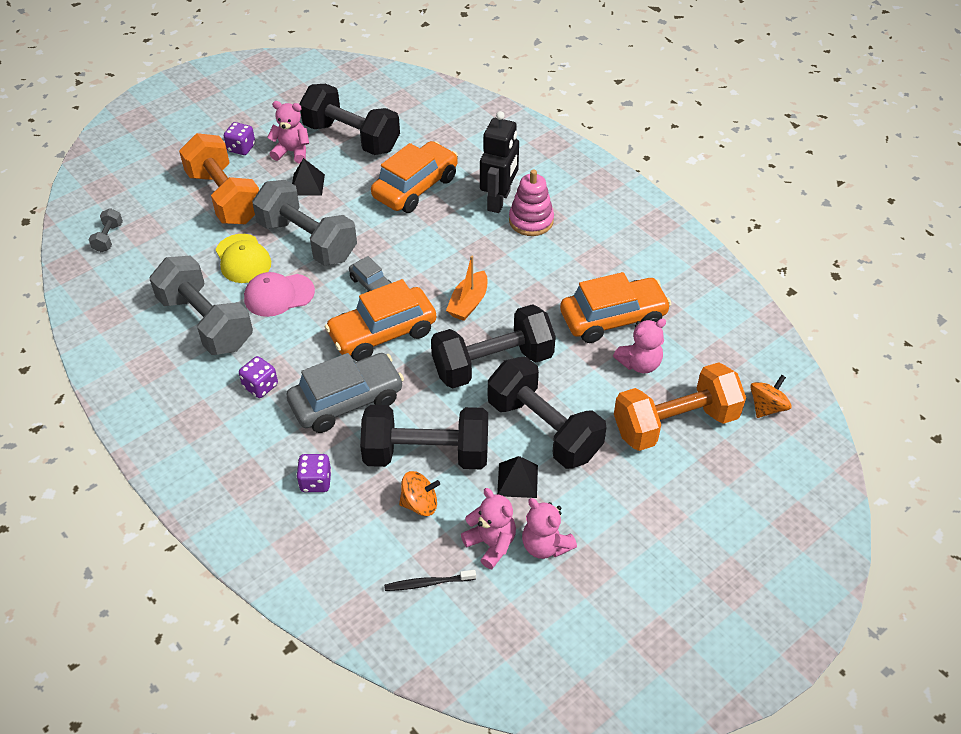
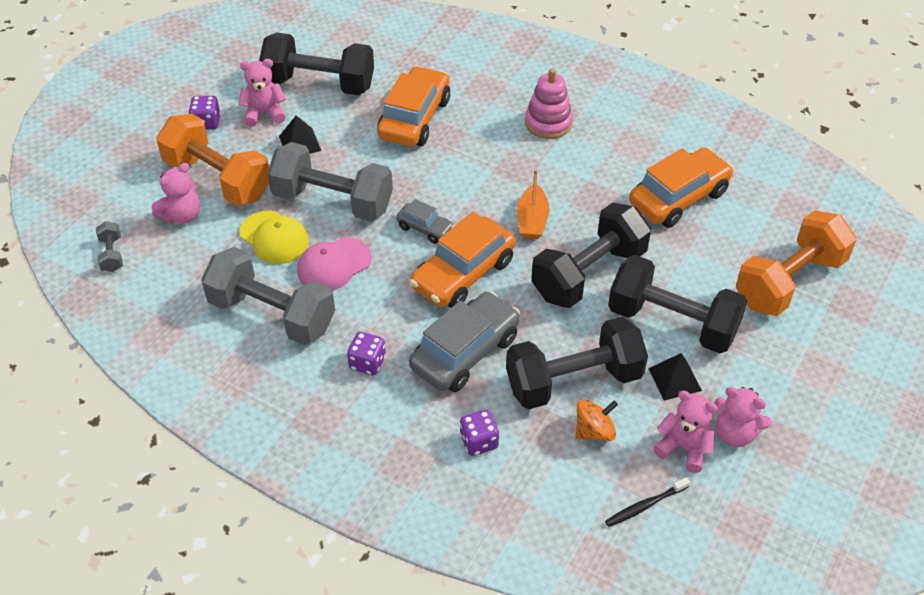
camera: 20 degrees left, 0 degrees up
black robot [480,111,519,213] -> none
pink teddy bear [613,318,666,373] -> pink teddy bear moved to [152,163,200,224]
orange spinning top [750,375,792,418] -> none

